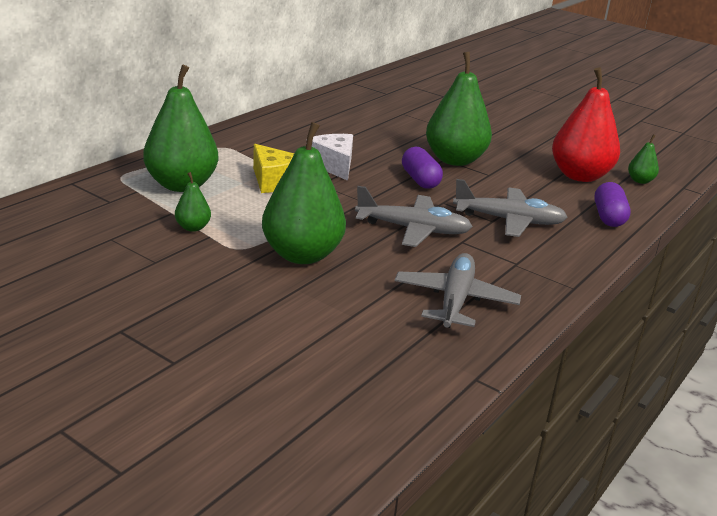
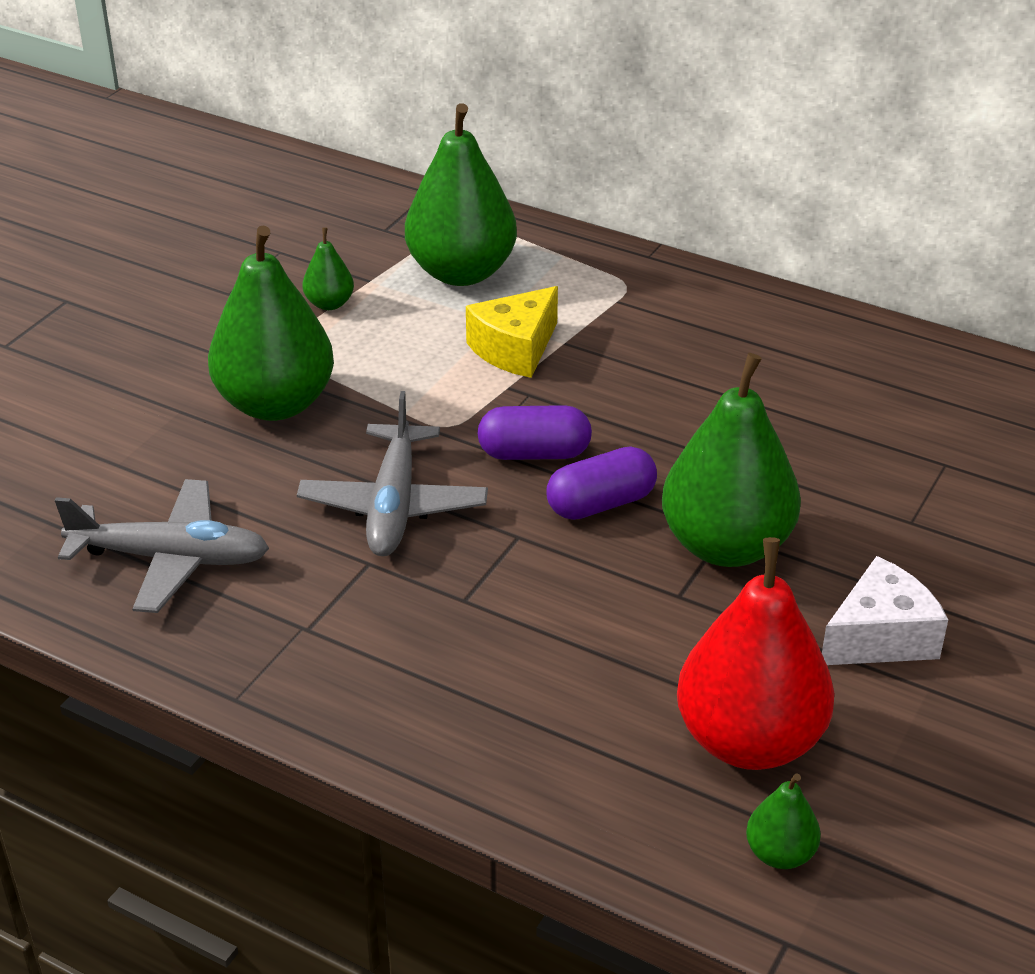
camera: 85 degrees right, 10 degrees up
white cheese [306,134,353,181] -> white cheese moved to [822,556,948,665]
grey plane [453,179,568,237] -> none
purple capsule [594,182,631,227] -> purple capsule moved to [477,405,592,460]

